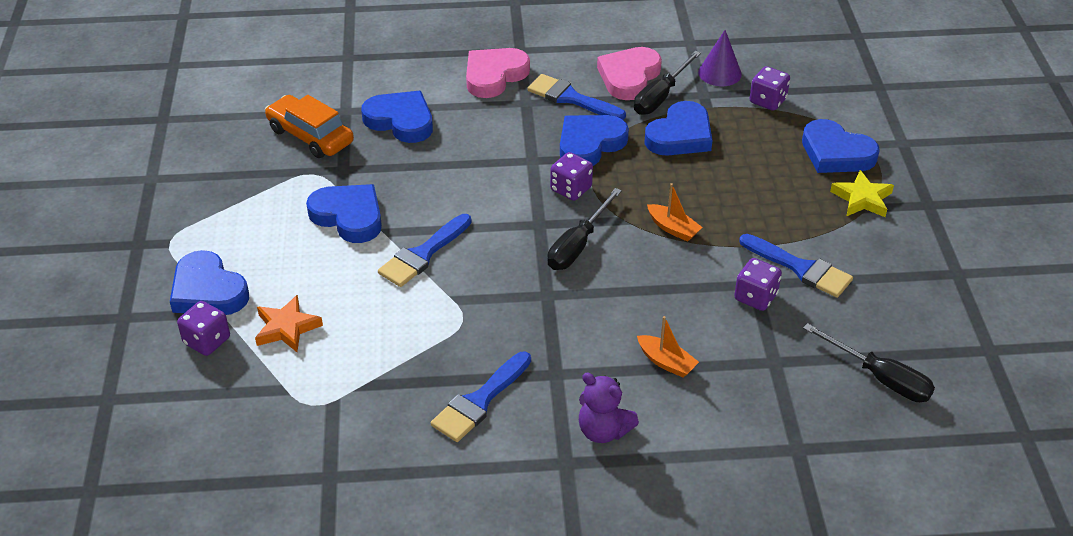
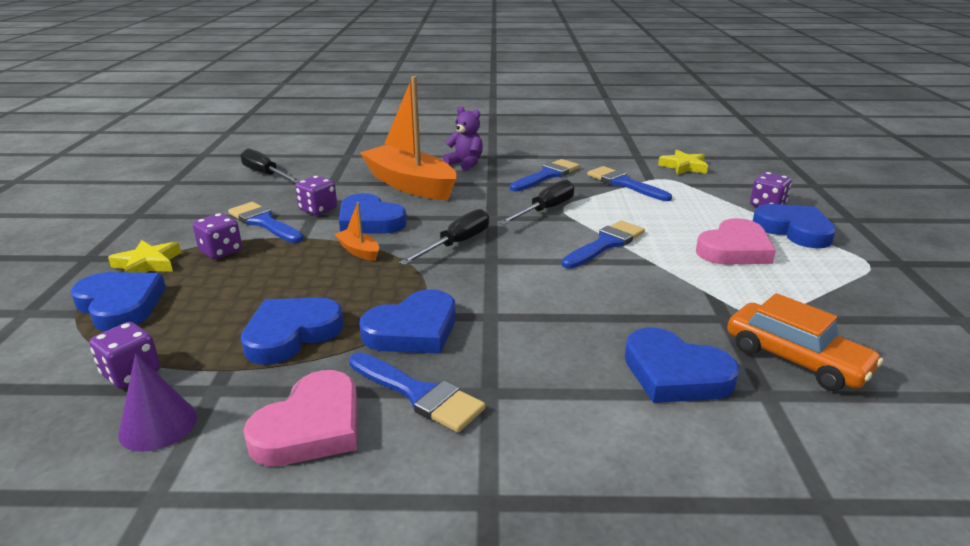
camera: 175 degrees left, 15 degrees down
orange star [255,295,323,352] -> none
blue heart [306,184,382,243] -> blue heart moved to [339,193,407,234]
pink heart [466,48,530,98] -> pink heart moved to [696,218,776,264]
purple dice [550,152,593,201] -> purple dice moved to [193,213,242,259]
black screwdriver [634,51,701,115] -> black screwdriver moved to [499,180,574,225]
orange boat [637,316,699,378] -> orange boat [360,76,456,200], size x2.43
none -> blue brush [587,166,672,201]
none -> yellow star [658,150,708,175]

